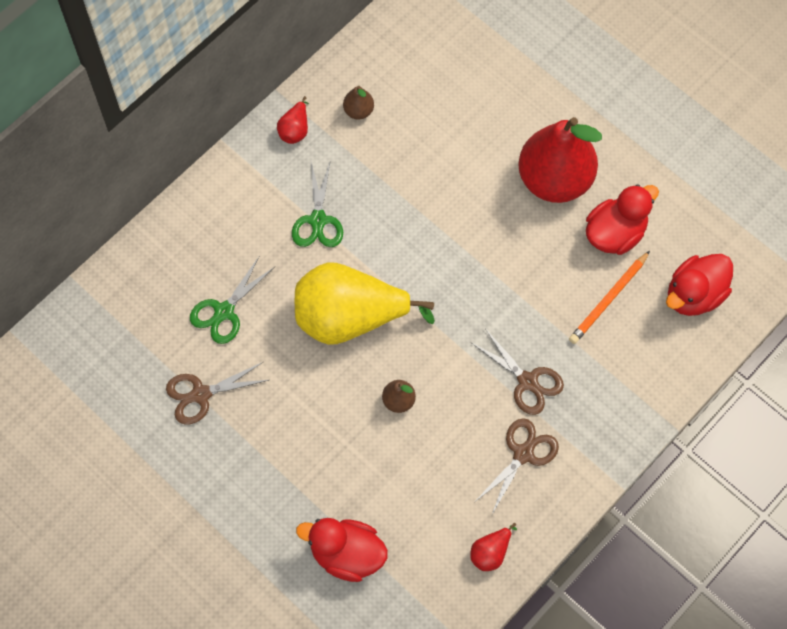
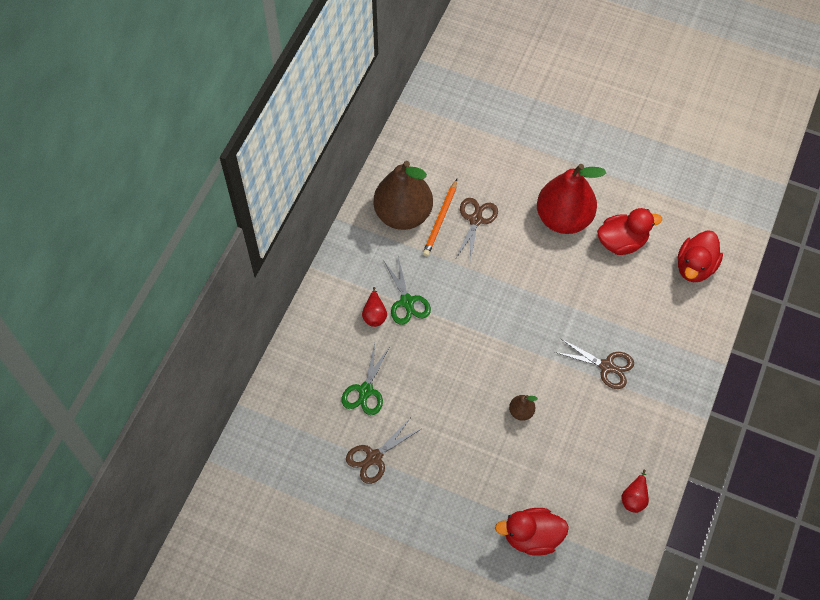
camera: 20 degrees left, 5 degrees down
red pear [277,96,309,144] -> red pear moved to [362,287,387,327]
yellow pear [295,262,435,345] -> none
brown pear [343,86,374,120] -> brown pear [374,161,433,230], size x2.46
brown scissors [475,418,559,514] -> brown scissors moved to [456,198,498,262]
orange pencil [569,251,650,344] -> orange pencil moved to [423,179,457,256]
red duck [586,184,659,255] -> red duck turned 45 degrees clockwise [597,208,662,255]

